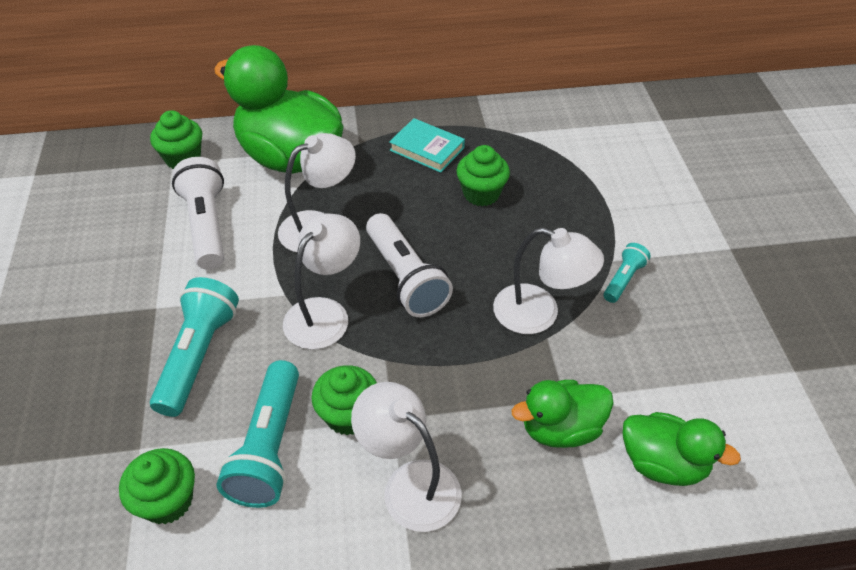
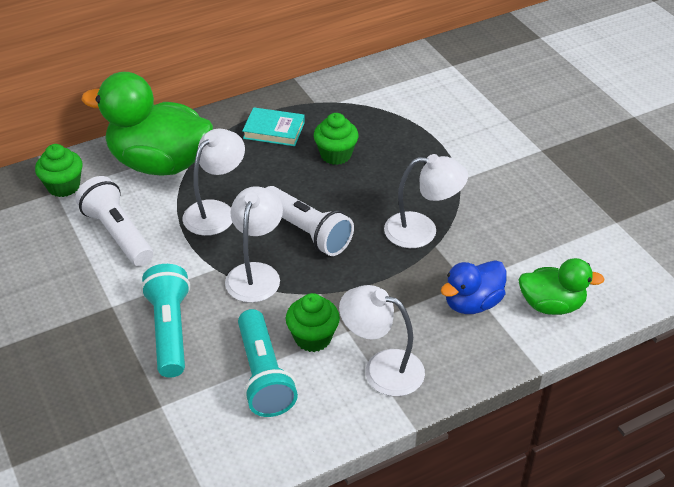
camera: 20 degrees left, 5 degrees down
green cupcake [119,448,195,524] -> none
green duck [512,380,614,448] -> blue duck [441,260,506,314]
turquoise flashlight [604,243,651,303] -> none

